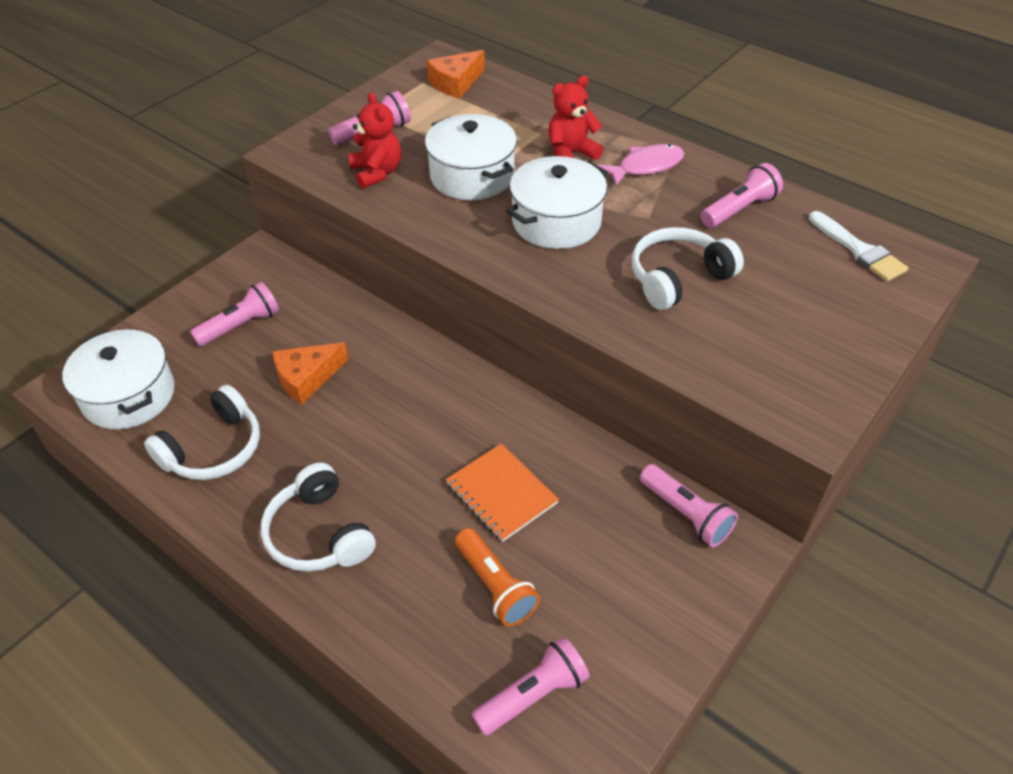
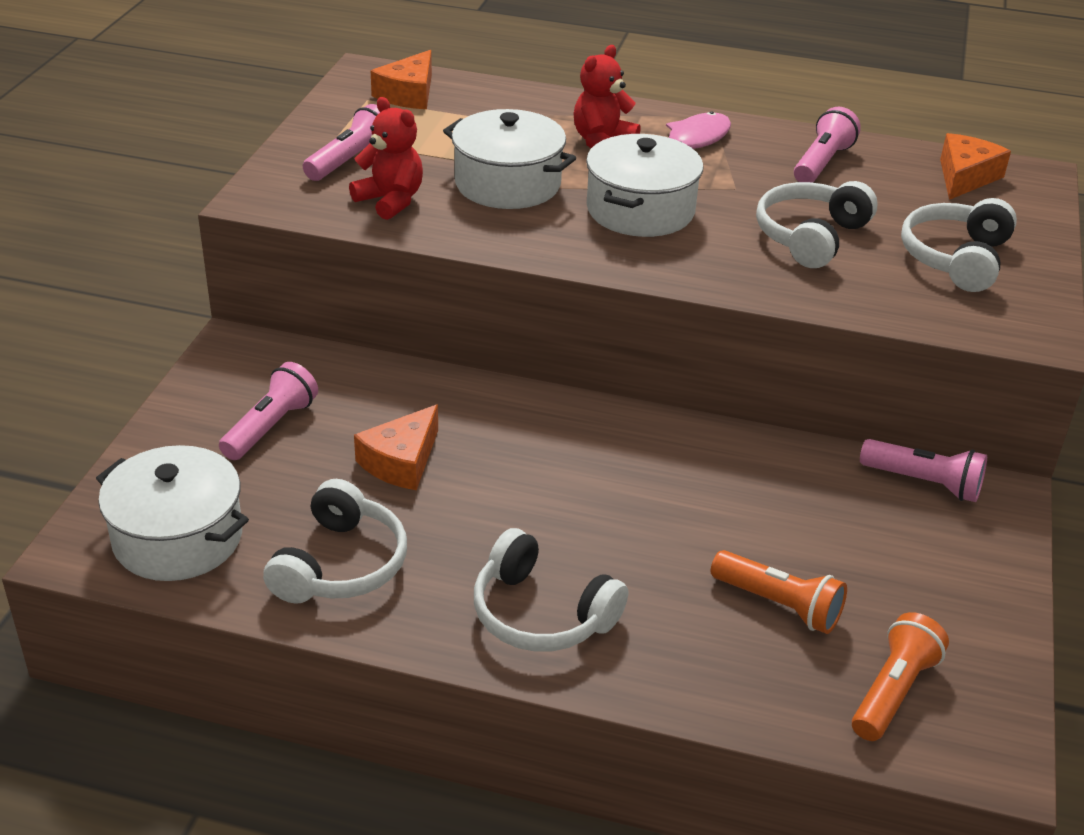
camera: 25 degrees left, 10 degrees down
orange notebook [446,443,559,542] -> none
pink flashlight [472,637,590,736] -> orange flashlight [852,612,949,741]
white brush [809,211,908,282] -> orange cheese [940,133,1011,200]
none -> white headphones [901,198,1017,292]

